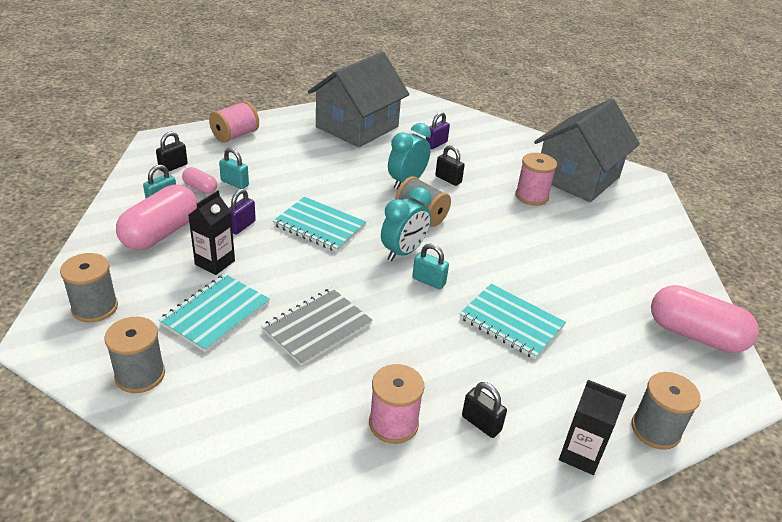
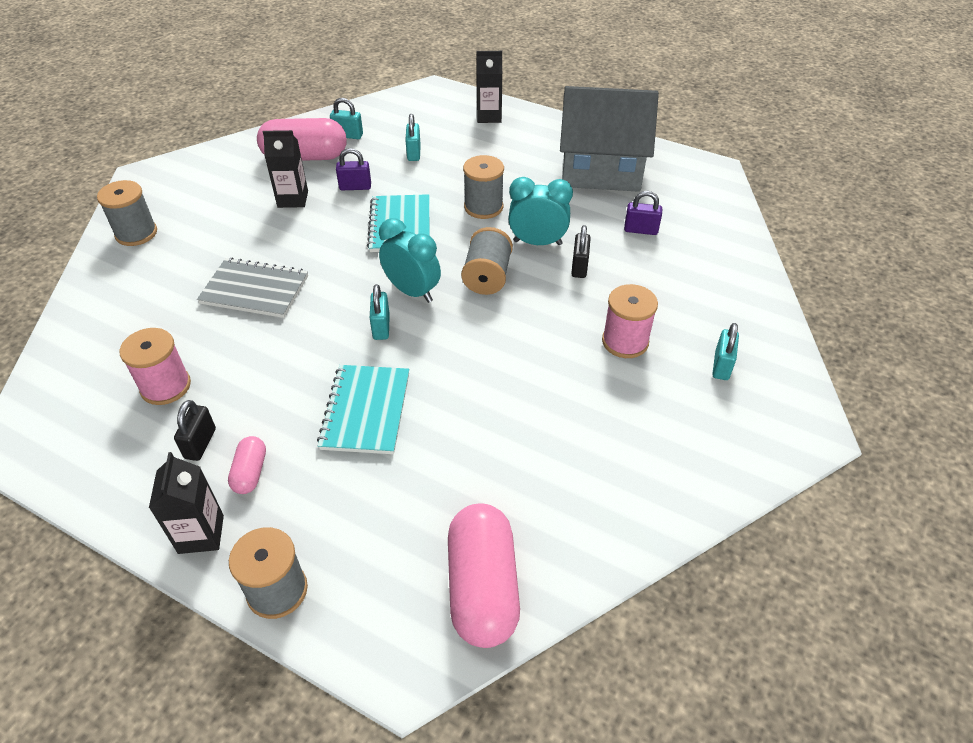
camera: 60 degrees right, 10 degrees up
grey spool [60,253,118,323] -> grey spool moved to [463,155,504,219]
black padlock [156,132,188,172] -> none
turquoise notebook [159,274,270,353] -> none
pink capsule [182,167,217,194] -> pink capsule moved to [228,436,266,494]
pink spool [209,101,259,143] -> black carton [477,51,502,123]
turquoise clock [381,187,432,261] -> turquoise clock turned 150 degrees counterclockwise [379,218,441,303]
grey house [534,99,640,202] -> turquoise padlock [712,323,739,380]

